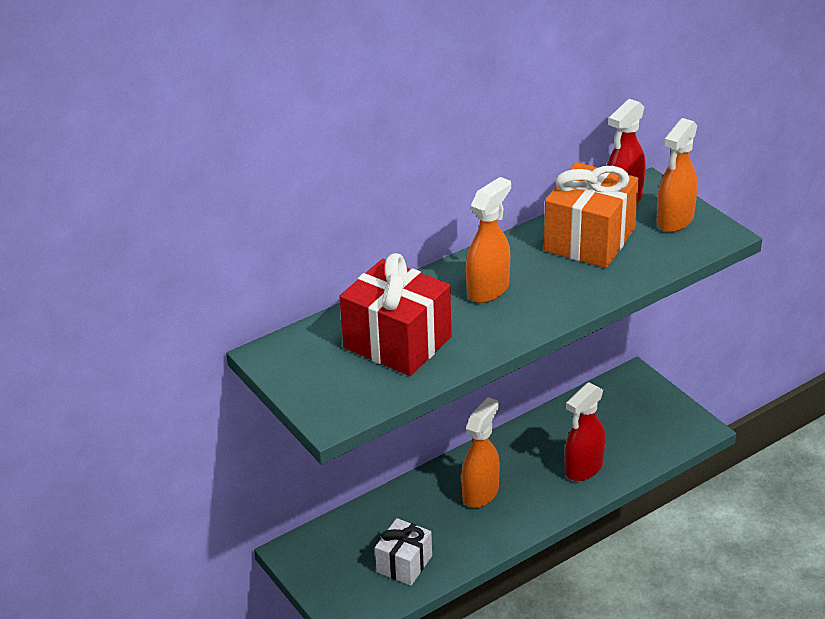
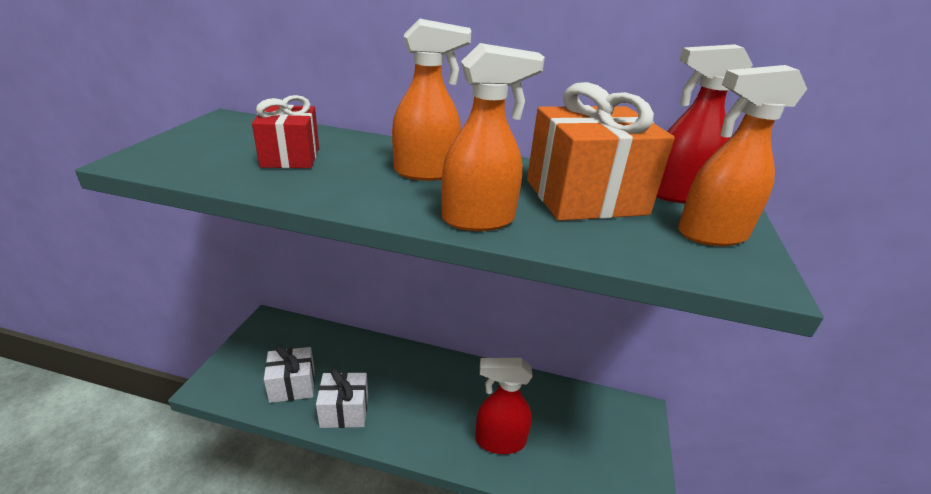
camera: 45 degrees right, 5 degrees down
red gift [339,253,452,376] -> red gift [252,95,319,168], size x0.60
orange spray bottle [461,397,500,508] -> orange spray bottle moved to [442,43,545,231]
none -> white gift [316,368,368,428]

